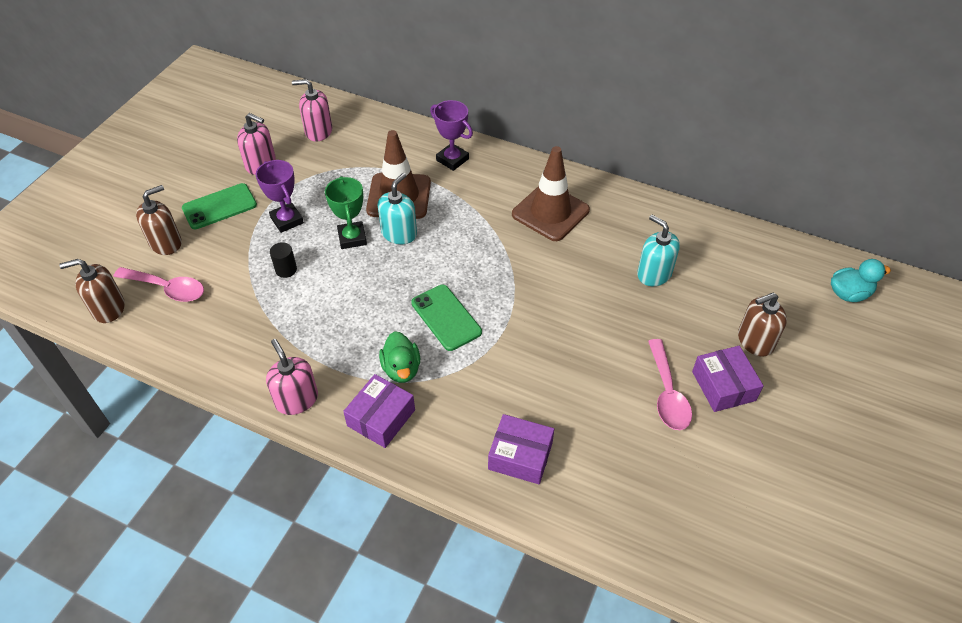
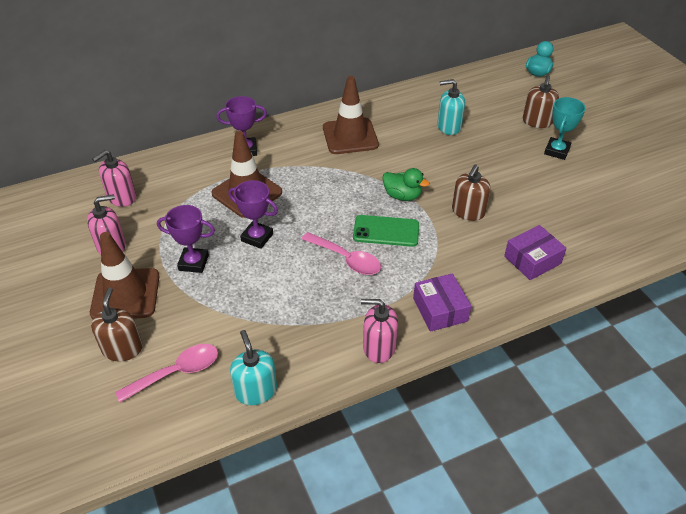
camera: 50 degrees left, 5 degrees down
brown soap dispenser [59,259,125,323] -> brown soap dispenser moved to [452,165,491,221]
green phone [182,183,257,229] -> brown traffic cone [90,232,159,319]
black cylinder [270,242,297,278] -> none
green trophy [325,176,367,249] -> purple trophy [228,180,278,249]
turquoise soap dispenser [378,173,417,244] -> turquoise soap dispenser moved to [230,330,277,405]
green duck [379,331,420,383] -> green duck moved to [382,168,429,201]
pink spoon [648,339,692,430] -> pink spoon moved to [302,232,381,275]
purple box [692,346,764,412] -> turquoise trophy [544,97,586,160]

